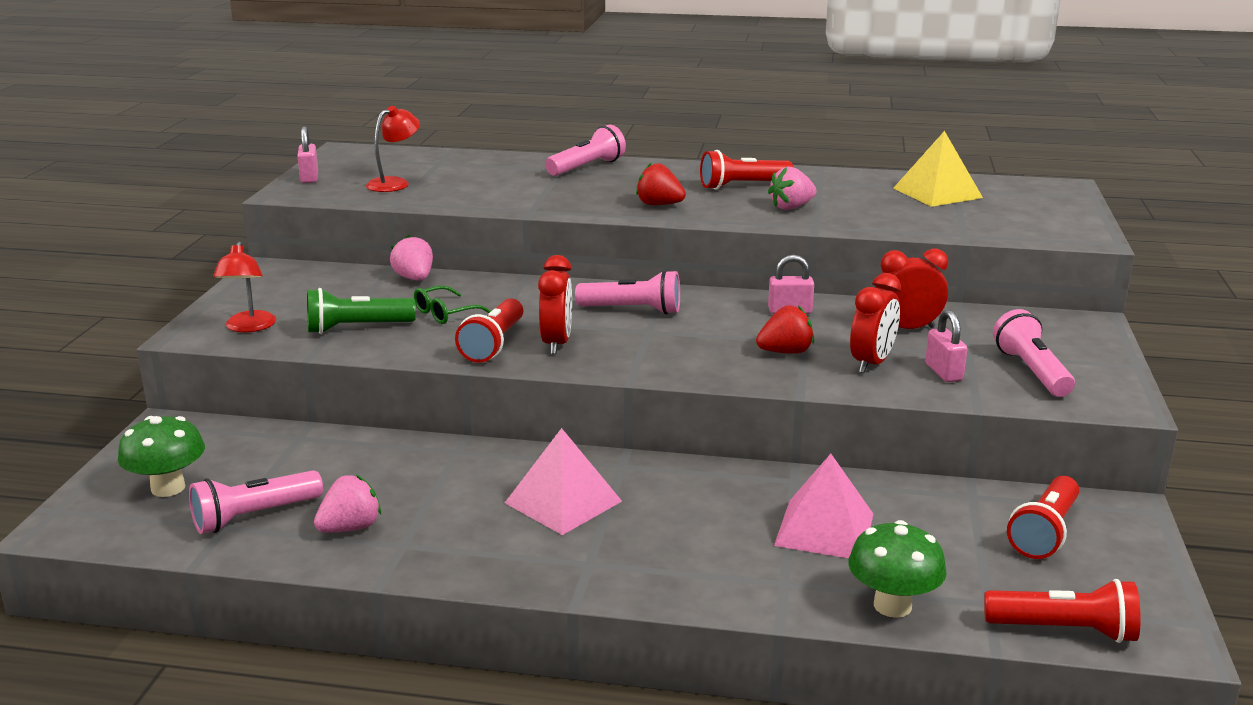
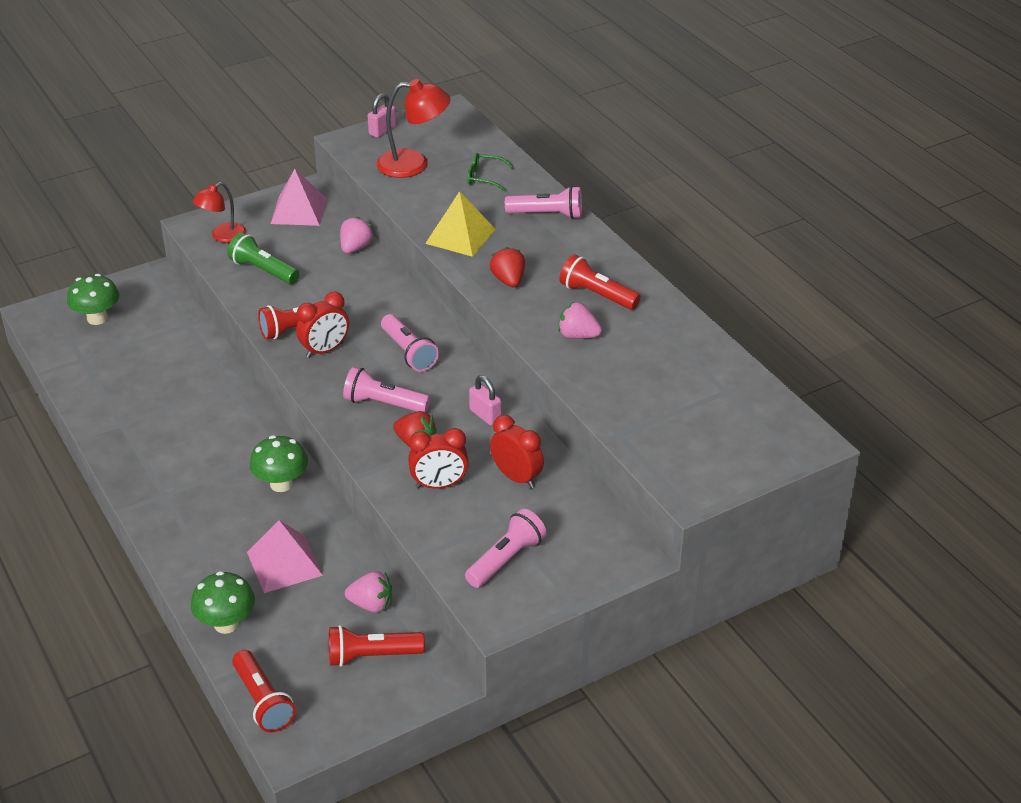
camera: 50 degrees right, 15 degrees up
pink flashlight [189,470,323,534] -> pink flashlight moved to [343,367,430,412]
pink strawberry [314,475,381,533] -> pink strawberry moved to [345,571,392,613]
red lamp [366,106,420,192] -> red lamp [376,79,451,178], size x1.51
green glasses [414,285,491,324] -> green glasses moved to [467,153,514,191]
pink pyramid [505,428,622,535] -> pink pyramid moved to [271,169,327,226]
yellow pyramid [893,131,983,207] -> yellow pyramid moved to [425,191,496,257]
pink padlock [925,310,967,382] -> none
none -> green mushroom [250,435,308,492]

